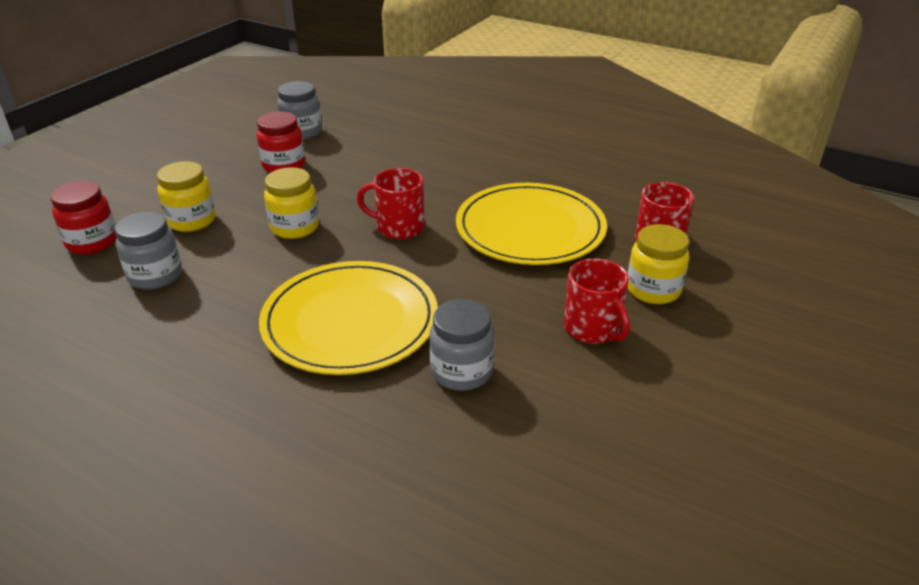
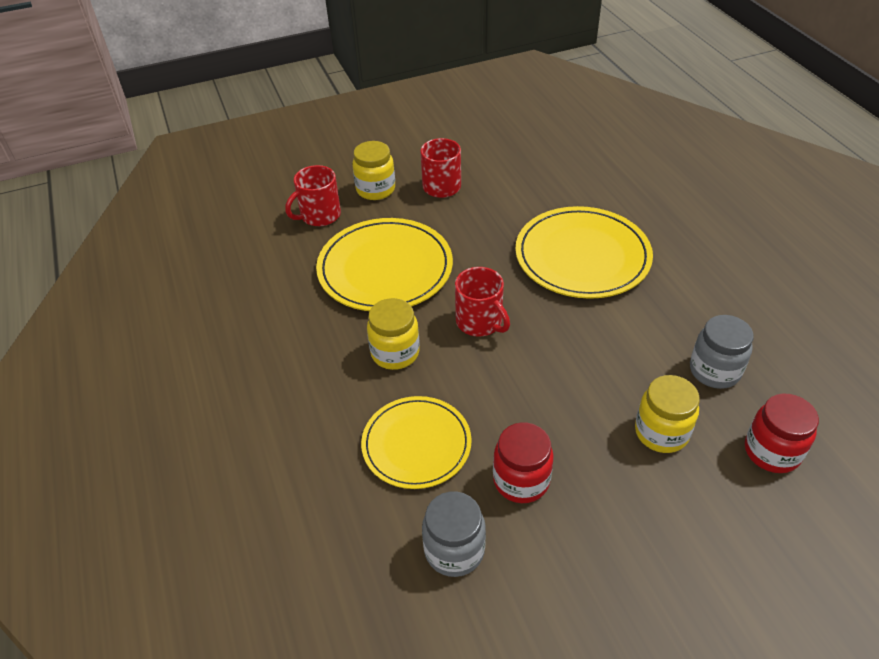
camera: 140 degrees left, 10 degrees up
yellow jar [264,167,319,239] -> yellow jar moved to [367,298,420,370]
grey jar [429,299,494,391] -> none
none -> yellow plate [361,396,472,489]

